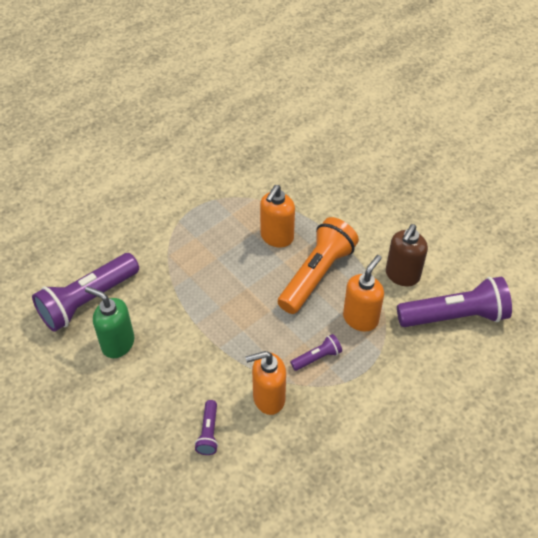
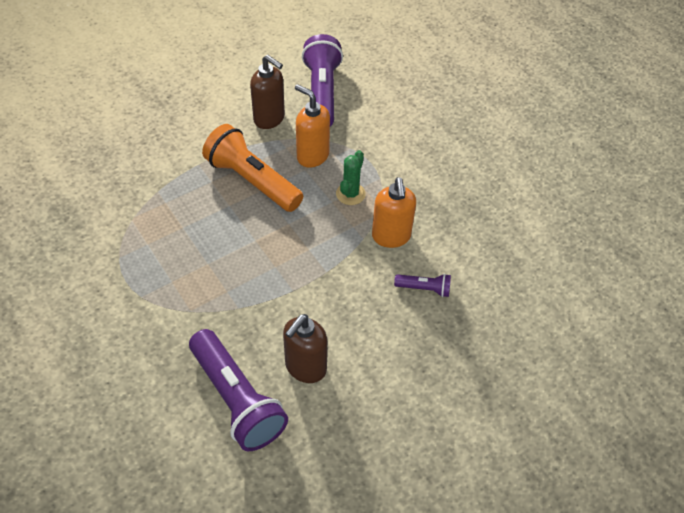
camera: 85 degrees left, 0 degrees up
green soap dispenser [85,286,134,358] -> brown soap dispenser [283,314,327,383]
orange soap dispenser [260,185,295,247] -> none
purple flashlight [290,334,342,371] -> green cactus [336,150,366,205]

